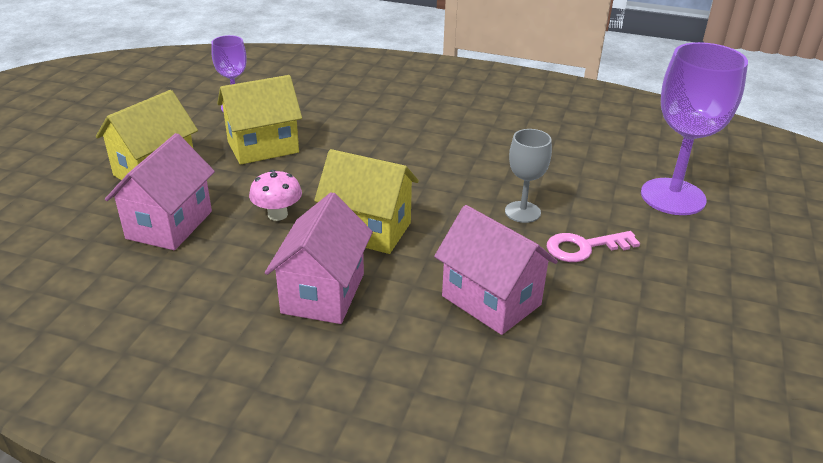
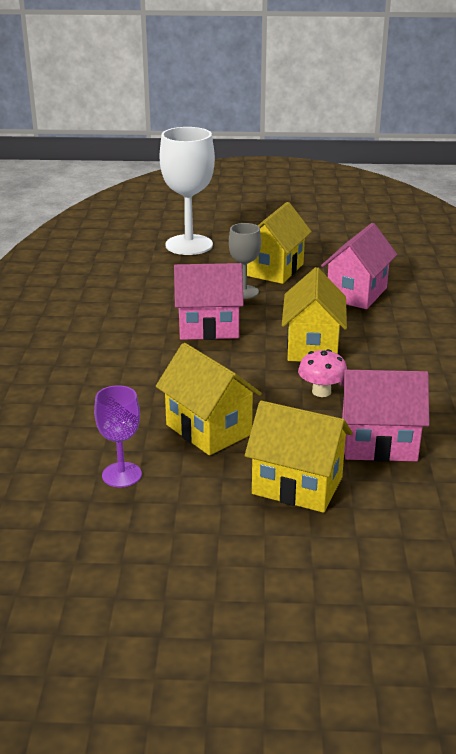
camera: 105 degrees left, 5 degrees down
pink house [265,192,373,324] -> pink house moved to [174,263,244,340]
pink key [547,231,640,262] -> yellow house [247,202,312,284]
purple goblet [641,42,748,215] -> white goblet [160,127,215,255]

